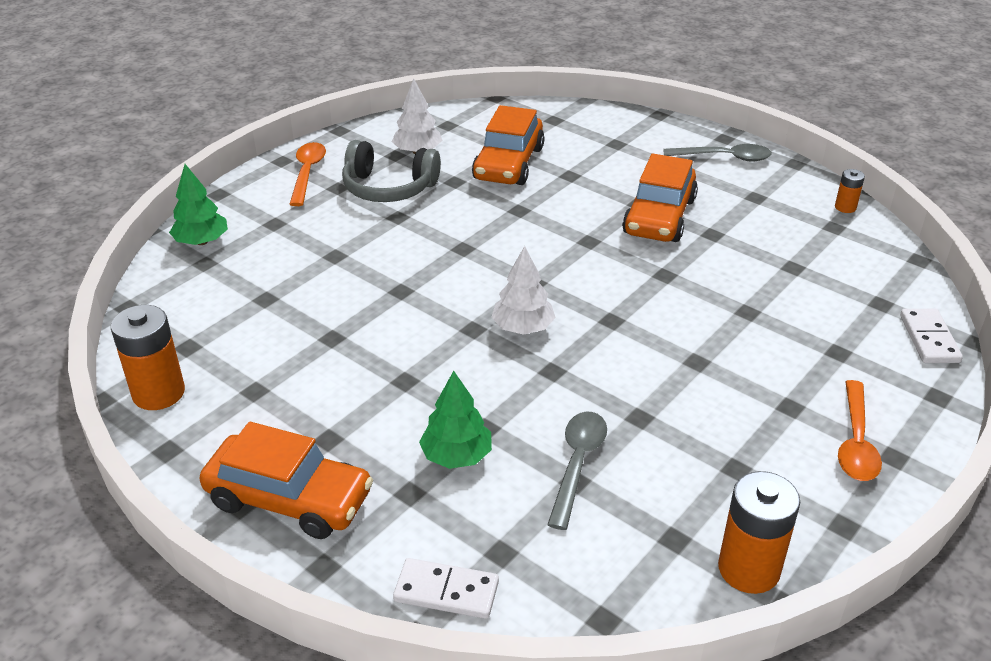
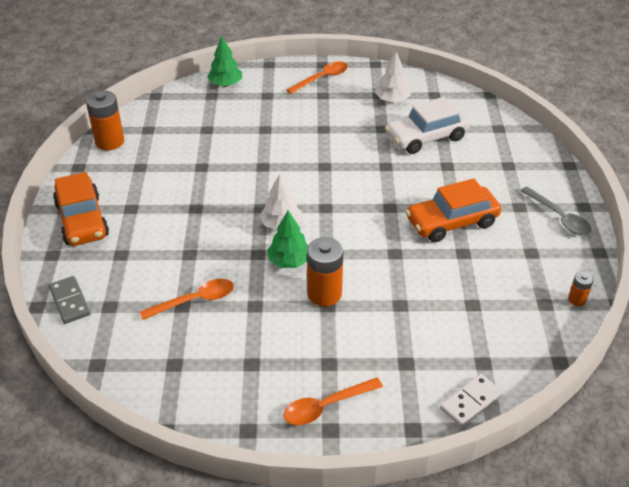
camera: 50 degrees right, 5 degrees up
grey headphones [342,140,441,202] -> none
white domino [393,558,499,619] -> grey domino [49,276,90,324]
green tree [419,371,492,469] -> green tree moved to [267,211,308,268]
orange car [472,105,545,185] -> white car [385,97,470,154]
grey spoon [547,412,607,530] -> orange spoon [140,279,234,320]
orange battery [718,471,800,594] -> orange battery moved to [307,237,343,306]

